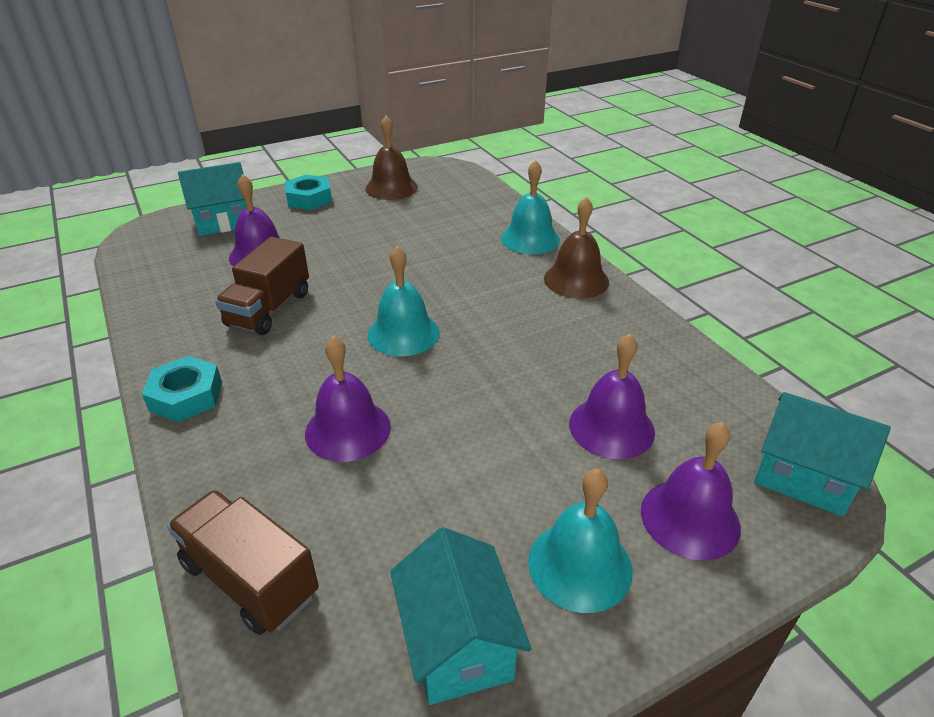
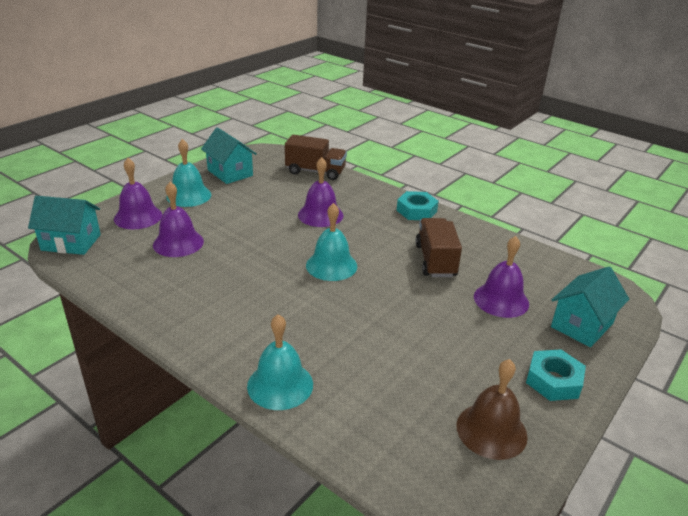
camera: 155 degrees right, 5 degrees down
brown bell [544,197,609,299] -> none

